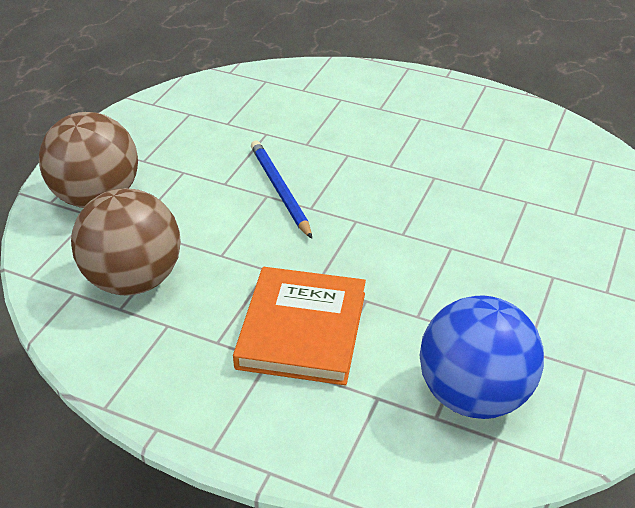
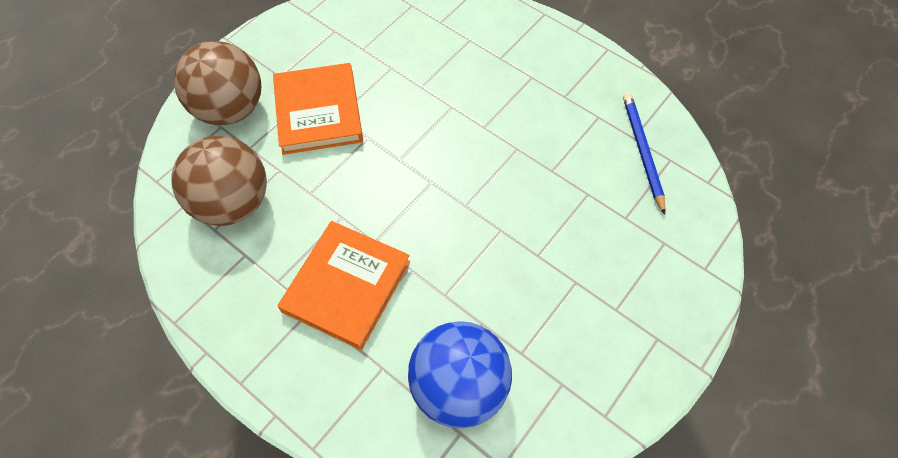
camera: 15 degrees right, 20 degrees up
blue pencil [251,141,312,239] -> blue pencil moved to [623,93,665,215]
none -> orange book [273,63,363,155]

